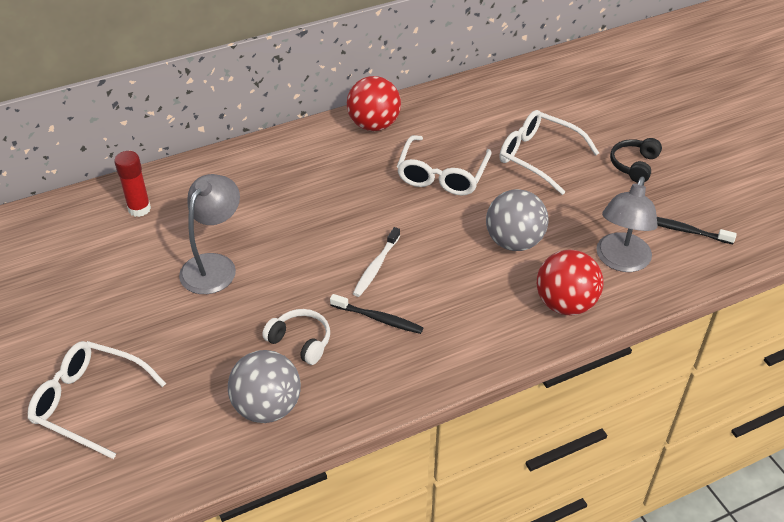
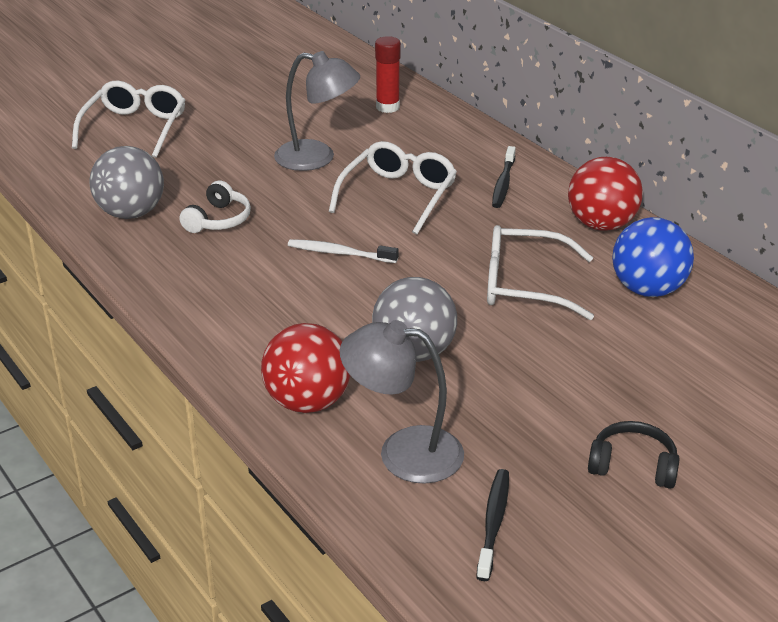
camera: 80 degrees right, 10 degrees down
black toothbrush [330,294,423,334] -> black toothbrush moved to [492,146,516,208]
white glasses [500,110,599,195] -> white glasses moved to [329,141,457,235]
none -> blue ball [612,217,694,297]

